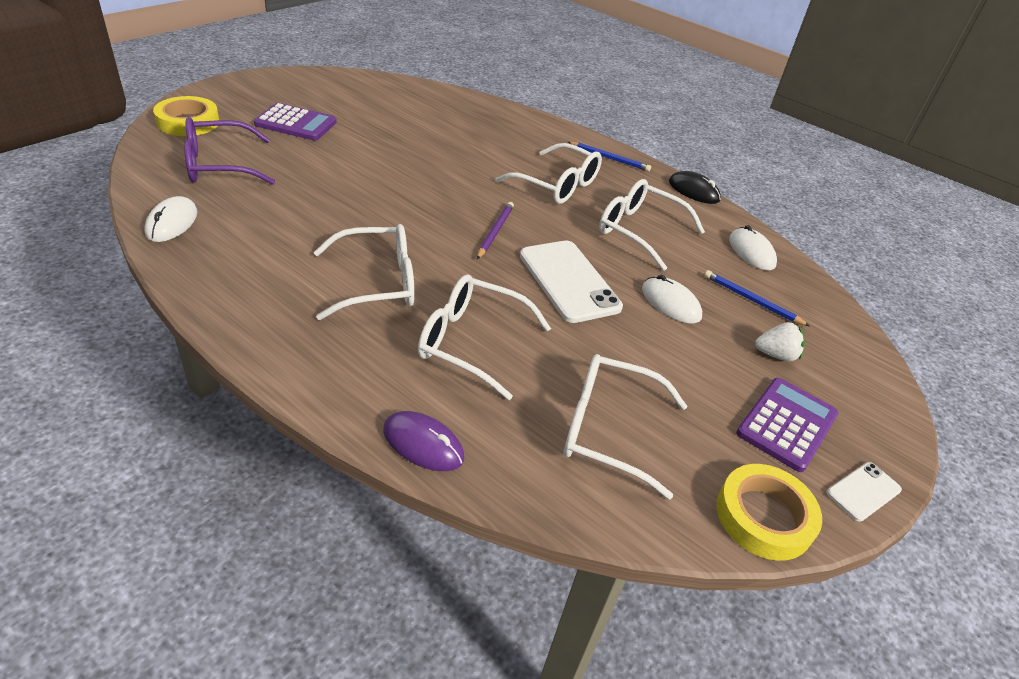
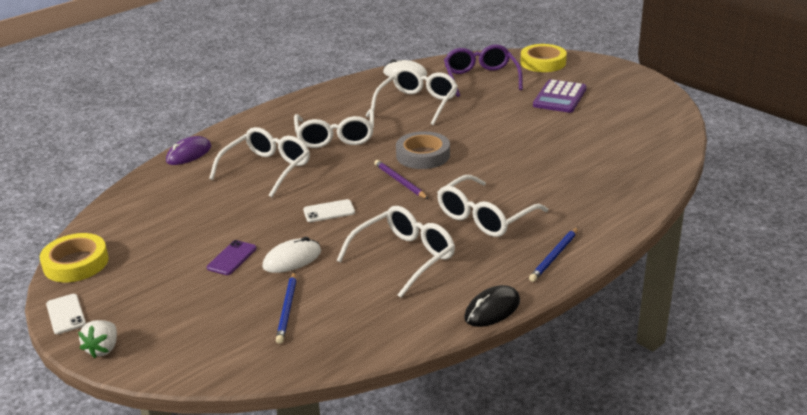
camera: 105 degrees right, 10 degrees down
purple pencil [477,202,514,259] -> purple pencil turned 150 degrees counterclockwise [374,160,428,199]
white phone [520,241,623,323] -> white phone [303,199,355,222], size x0.50
white glasses [563,354,687,500] -> white glasses moved to [371,67,458,125]
blue pencil [704,270,809,326] -> blue pencil turned 135 degrees clockwise [276,272,296,344]
white mouse [729,225,777,271] -> none
purple calculator [736,378,839,472] -> none
white strawberry [755,322,805,362] -> white strawberry moved to [78,320,117,358]
none -> purple phone [207,240,257,275]
none -> grey tape [396,131,450,169]

